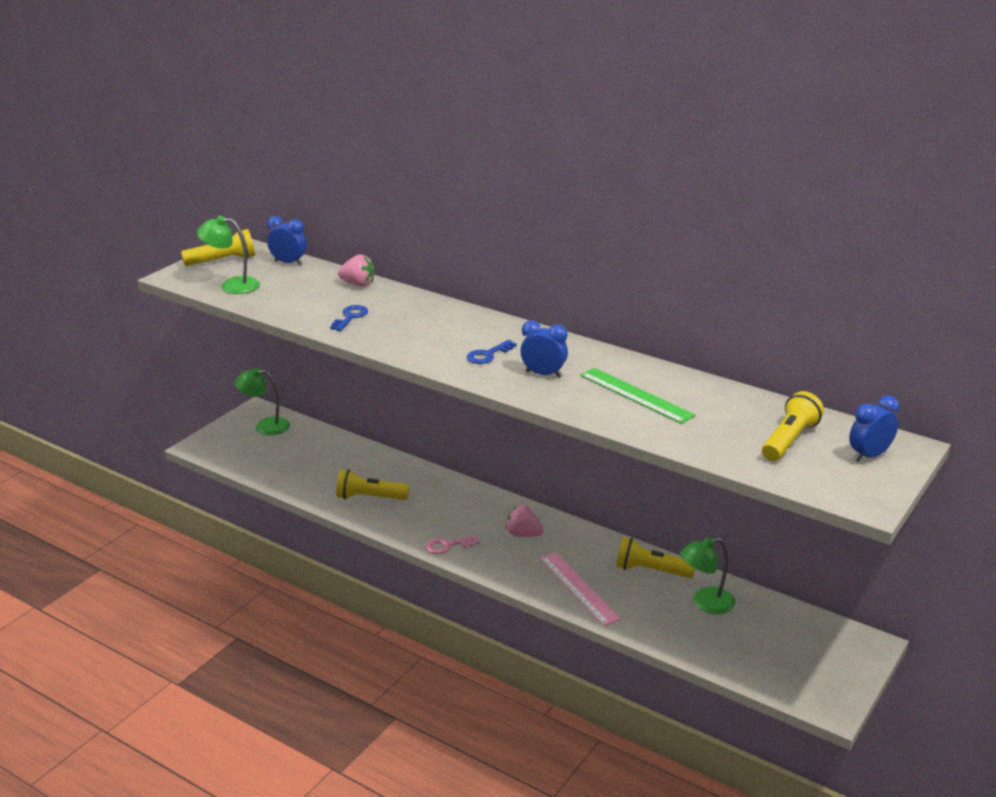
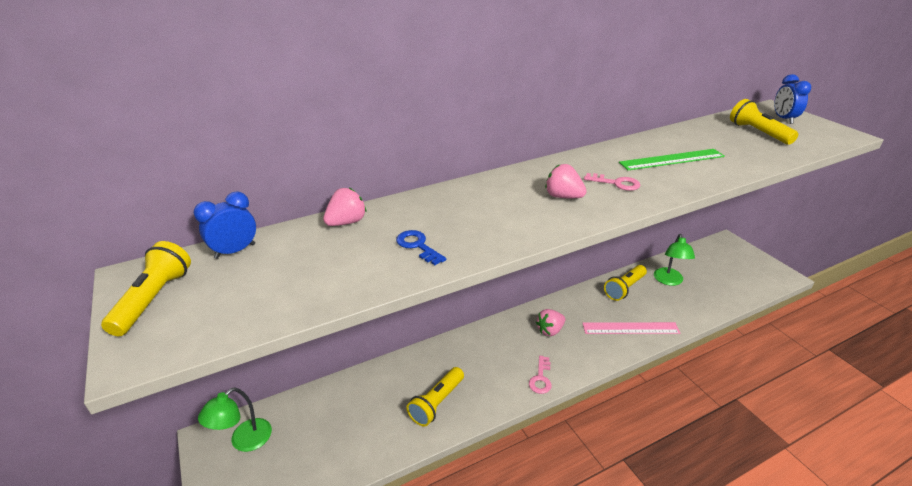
camera: 60 degrees left, 5 degrees up
green lamp [197,216,260,294] -> none
blue key [467,340,517,364] -> pink strawberry [545,164,587,198]
blue clock [520,320,568,378] -> pink key [584,173,641,191]

